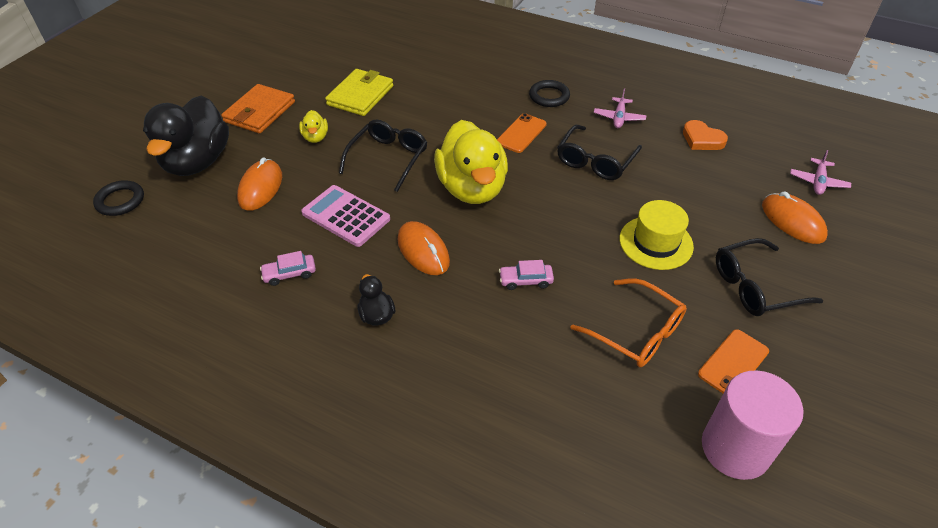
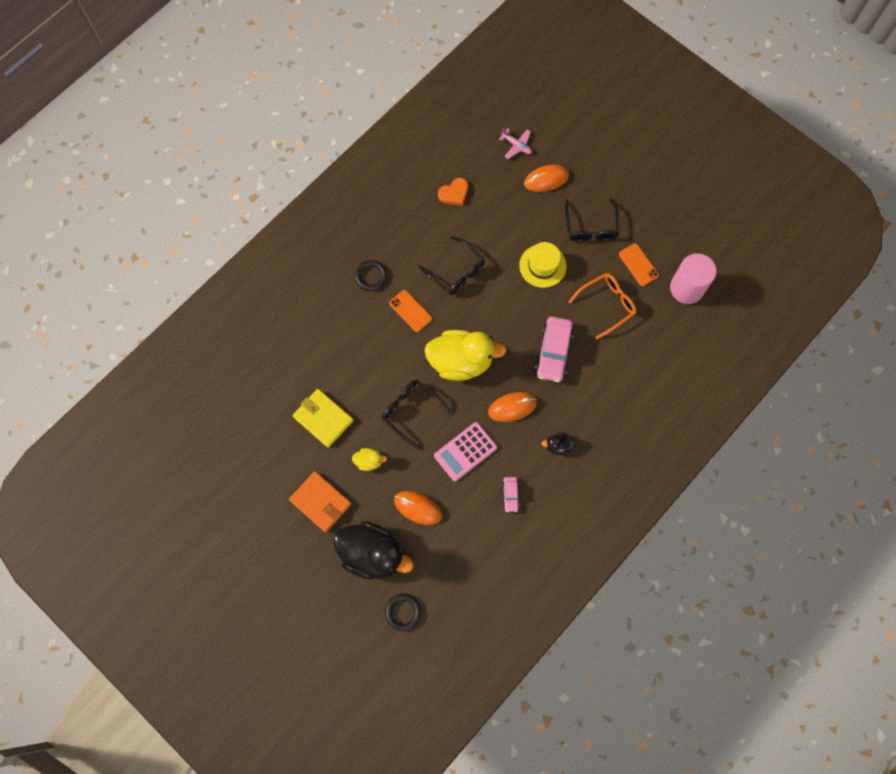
camera: 75 degrees left, 25 degrees up
pink car [499,260,554,290] -> pink car [535,316,574,382], size x1.97
pink plane [594,88,646,128] -> none

